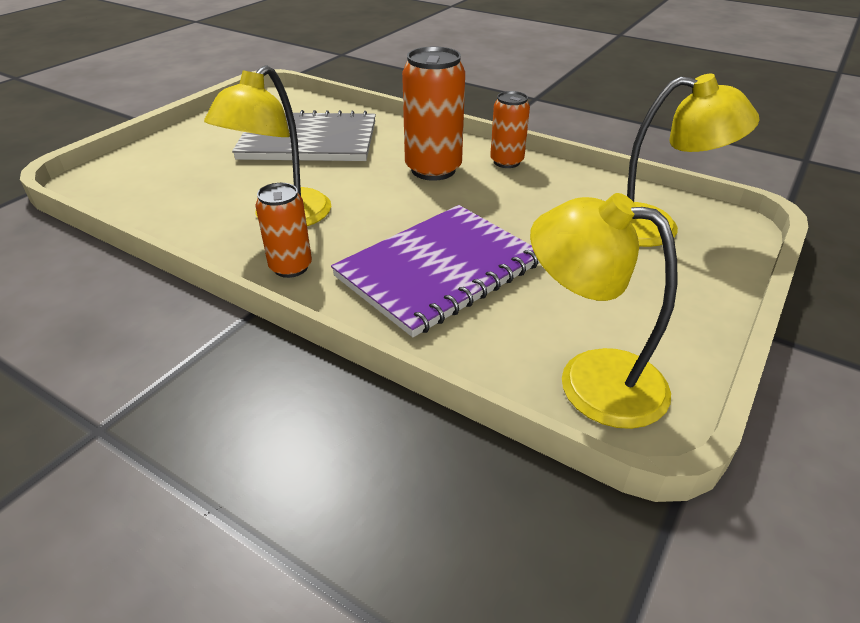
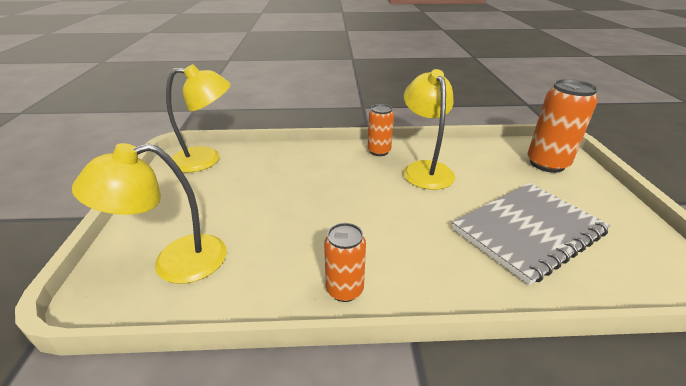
camera: 145 degrees right, 5 degrees down
purple notebook [331,205,540,337] -> none
orange can [402,46,465,181] -> orange can moved to [527,79,598,173]

